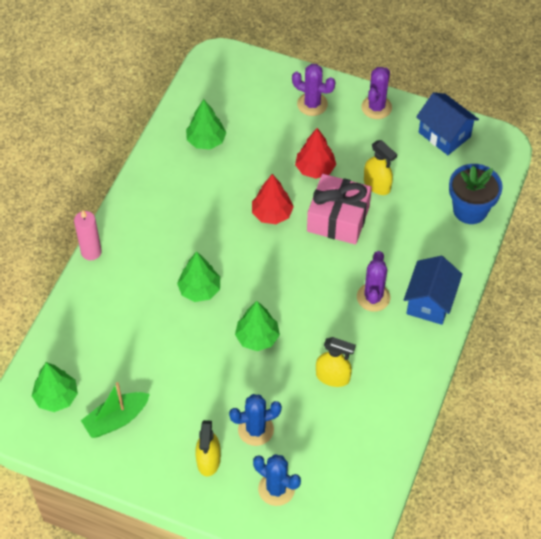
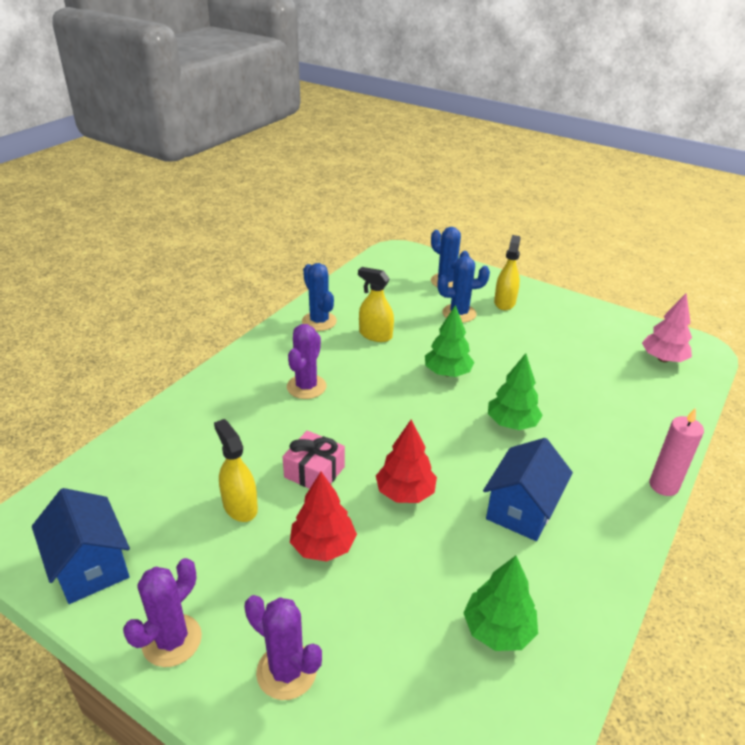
camera: 170 degrees left, 20 degrees down
green tree [32,362,78,412] -> pink tree [642,294,692,362]
green boat [81,382,150,438] -> none
pink gift [307,174,372,245] -> pink gift [283,431,345,489], size x0.62
blue house [404,256,462,325] -> blue house moved to [483,438,573,541]
blue flower pot [449,164,503,224] -> none
none -> blue cactus [302,263,337,331]

